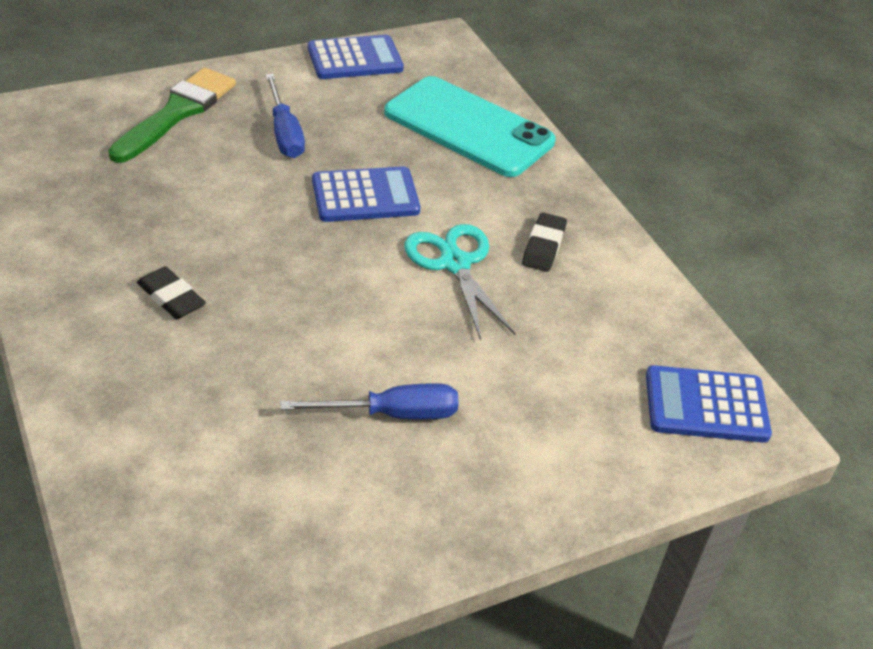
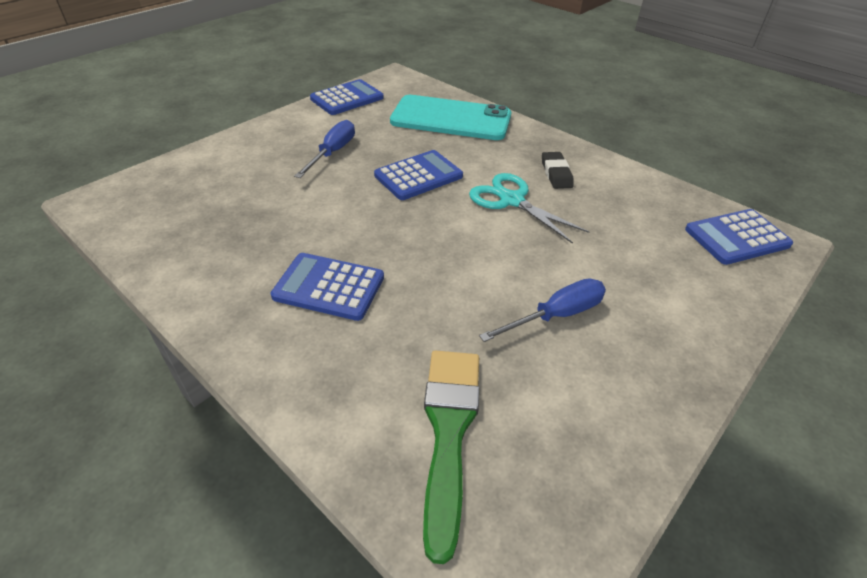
camera: 20 degrees left, 0 degrees up
green brush [108,68,236,163] -> green brush moved to [423,350,480,564]
black eraser [137,266,206,319] -> blue calculator [271,253,384,321]
blue screwdriver [265,74,305,158] -> blue screwdriver turned 120 degrees counterclockwise [294,120,355,178]

